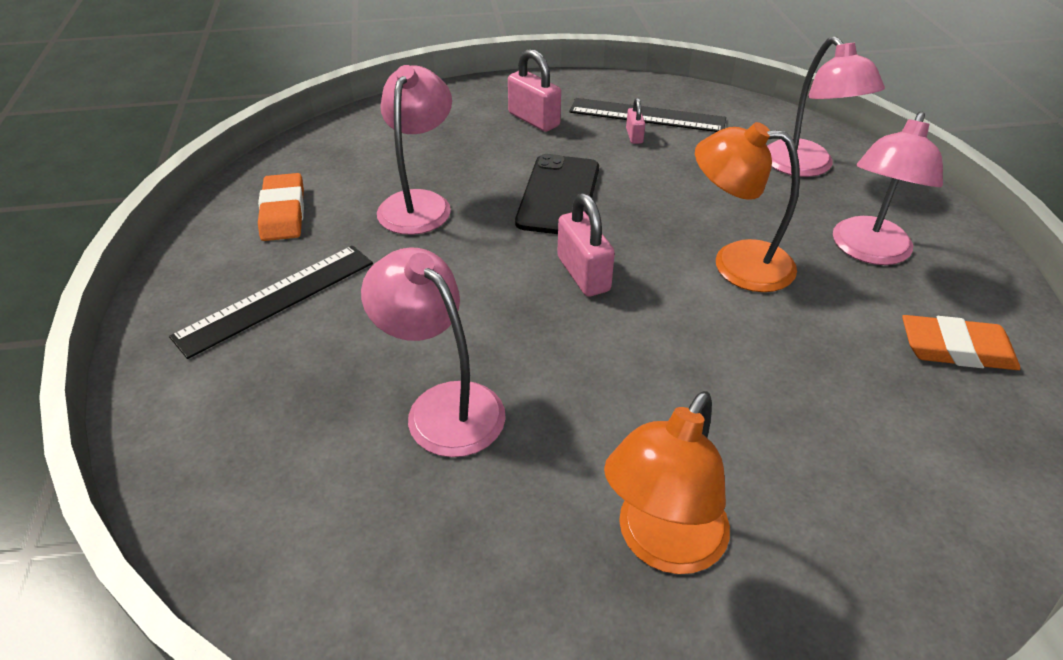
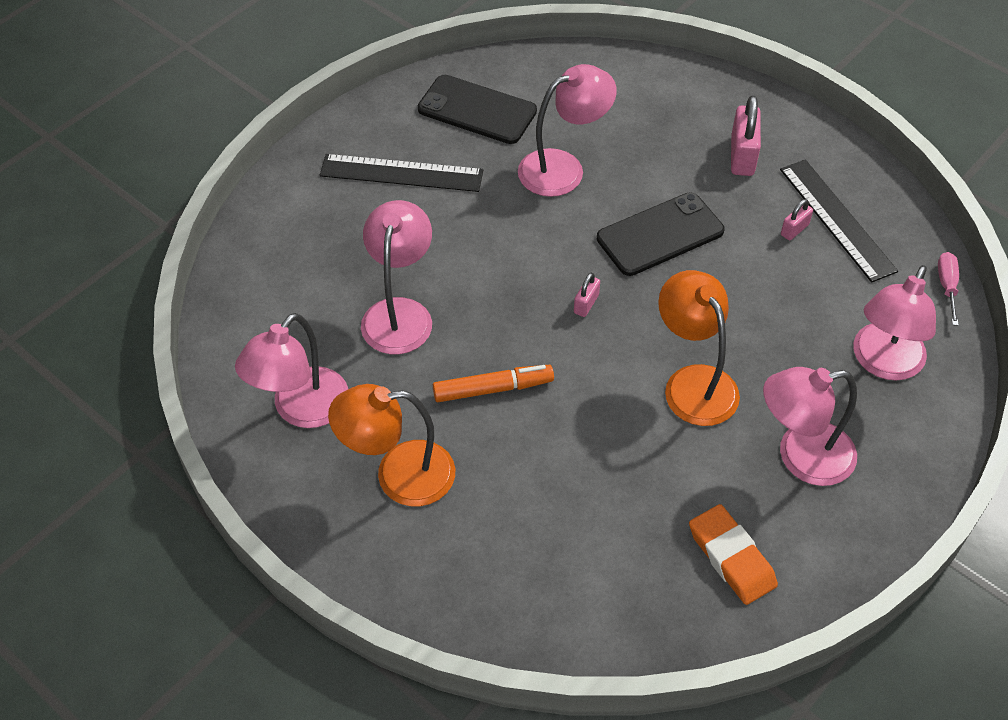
camera: 50 degrees right, 10 degrees up
orange eraser [258,173,304,241] -> black phone [418,75,537,144]
pink padlock [557,193,615,297] -> pink padlock [574,273,600,317], size x0.54
none -> pink lamp [235,313,348,428]
none -> orange marker [433,365,554,402]
none -> pink screwdriver [938,252,959,326]

